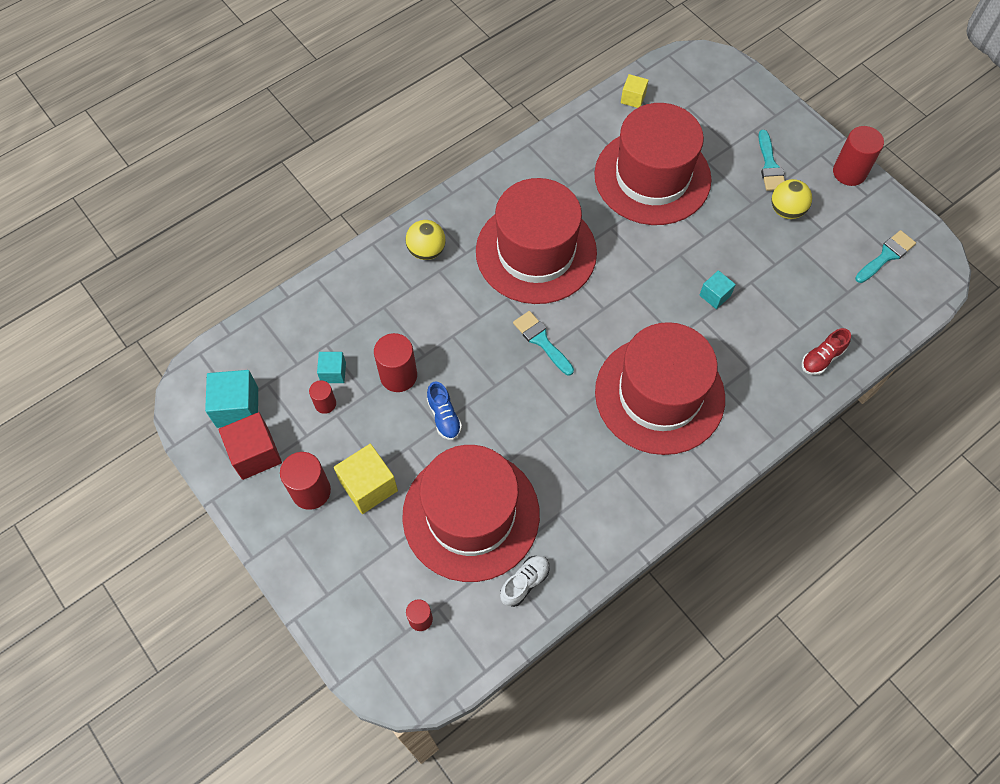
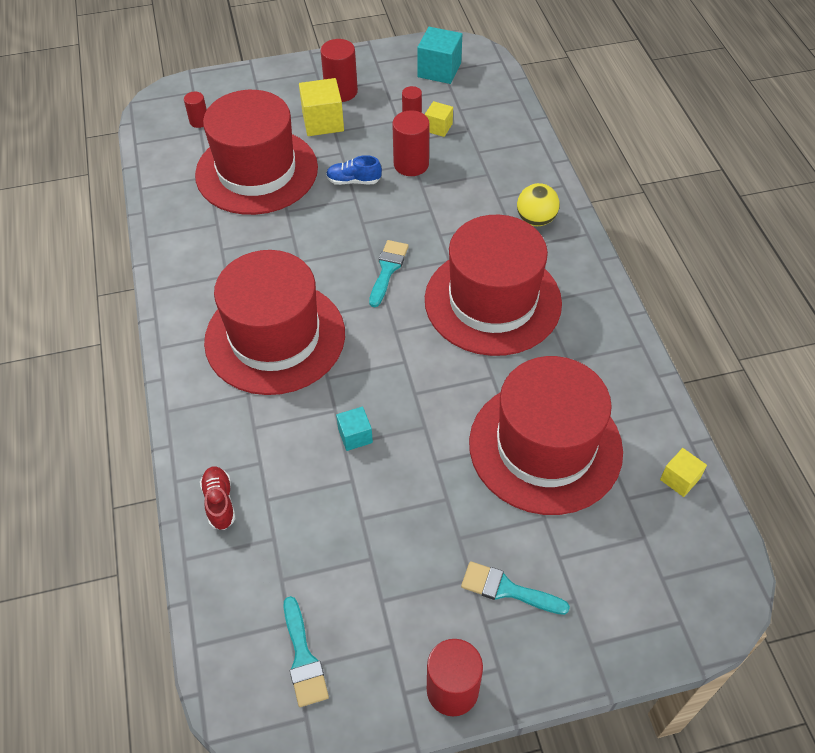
camera: 115 degrees right, 10 degrees down
red cube [219,412,282,480] -> none
turquoise cube [317,352,346,383] -> yellow cube [425,101,453,137]
white shoe [500,556,549,607] -> none
turquoise brush [513,311,574,375] -> turquoise brush turned 60 degrees counterclockwise [369,240,409,307]
yellow ball [772,179,812,219] -> none

